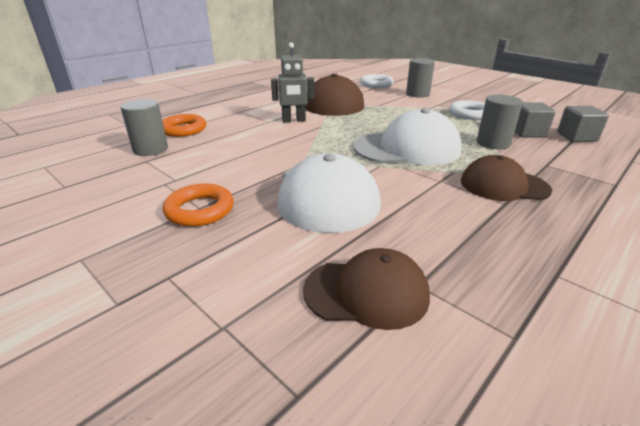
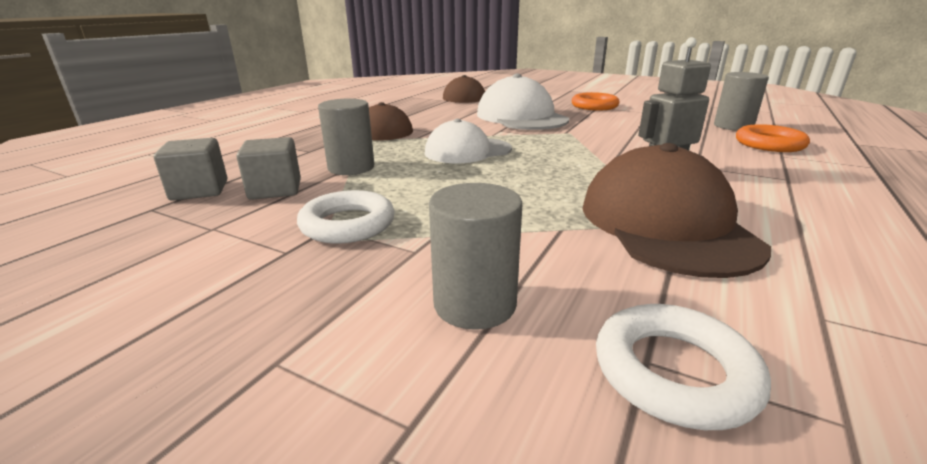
camera: 165 degrees right, 5 degrees down
white cap [353,108,462,165] -> white cap [425,118,512,163], size x0.66

